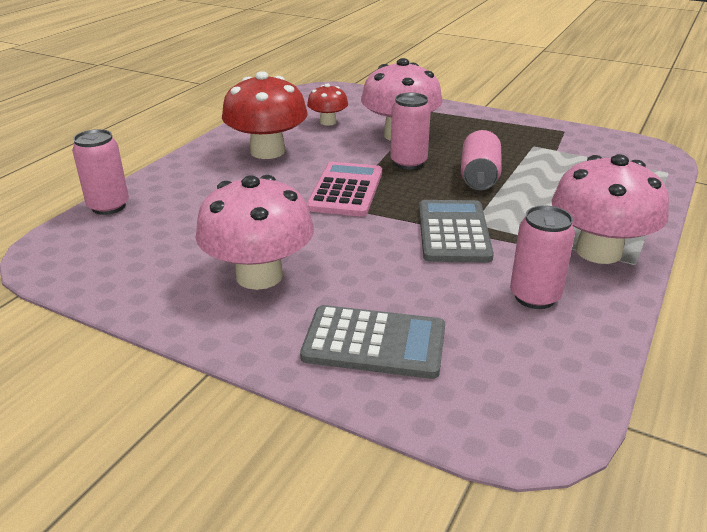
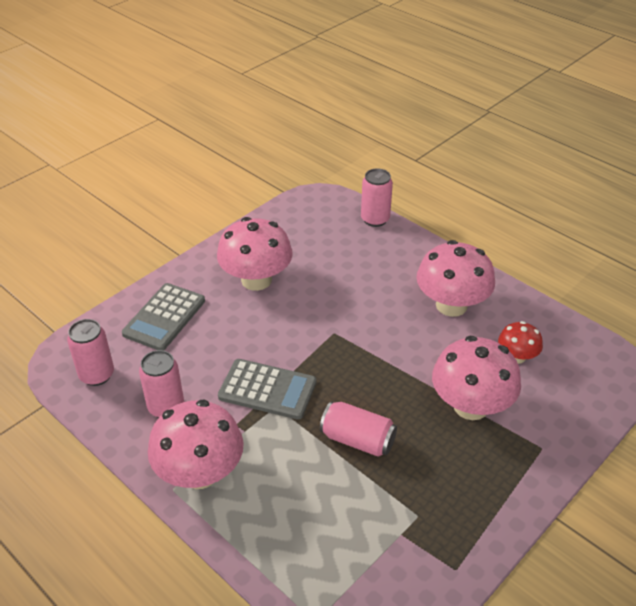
camera: 105 degrees right, 10 degrees up
red mushroom [222,71,308,159] -> pink mushroom [416,240,495,317]
pink calculator [307,162,382,217] -> none
pink can [390,93,431,170] -> pink can moved to [67,319,114,386]

